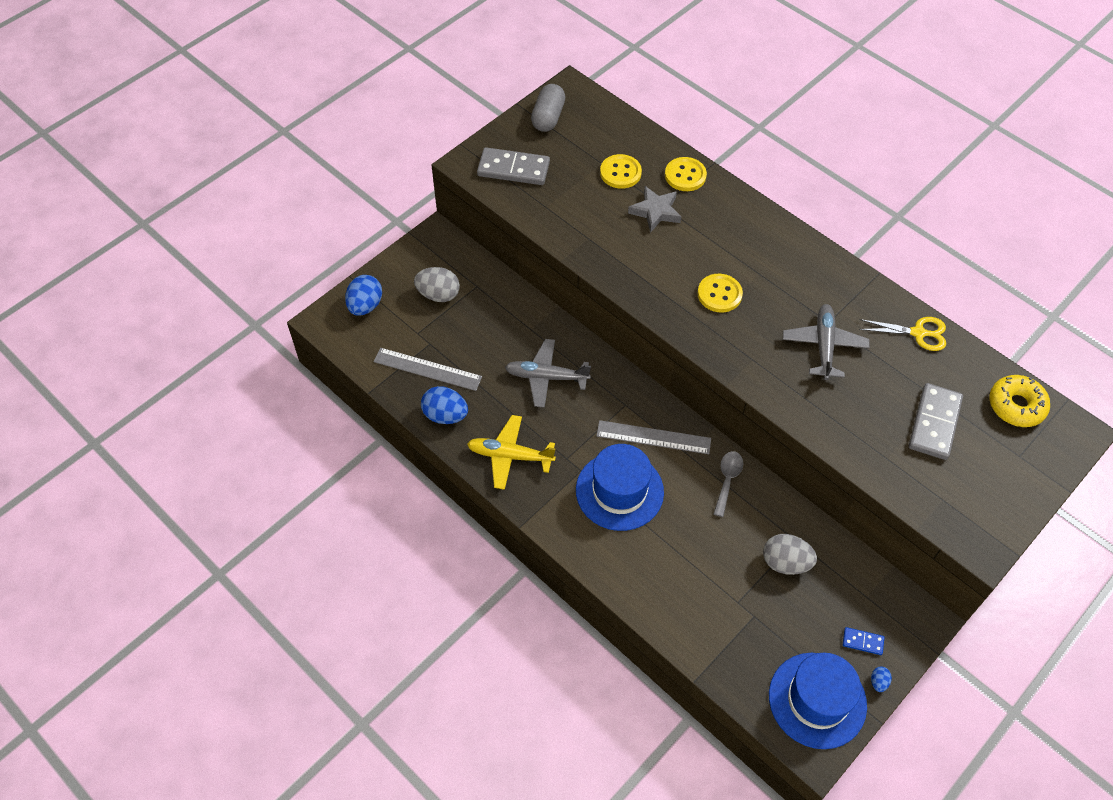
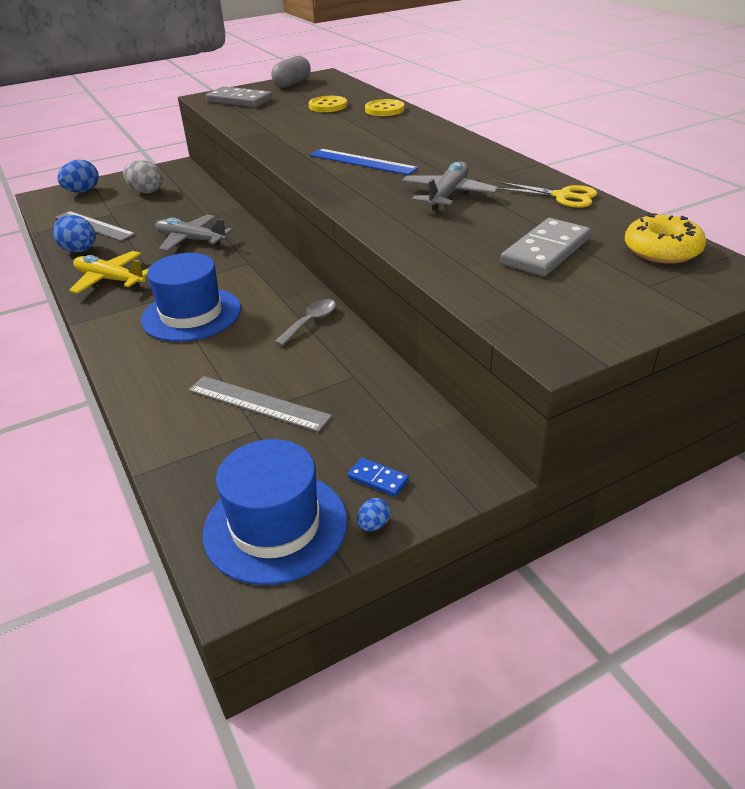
camera: 20 degrees right, 20 degrees down
grey ruler [596,420,711,454] -> grey ruler moved to [188,376,332,432]
grey star [628,186,681,233] -> none
yellow button [697,274,743,312] -> blue ruler [309,149,419,175]
grey egg [763,534,817,575] -> none

